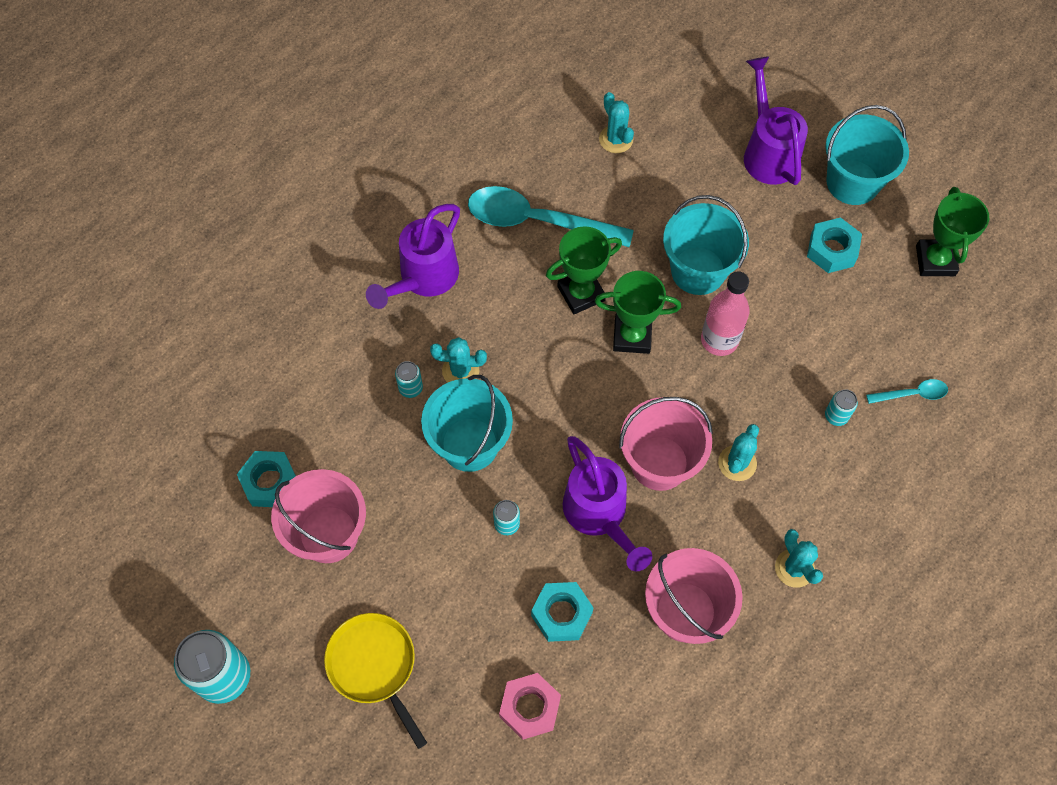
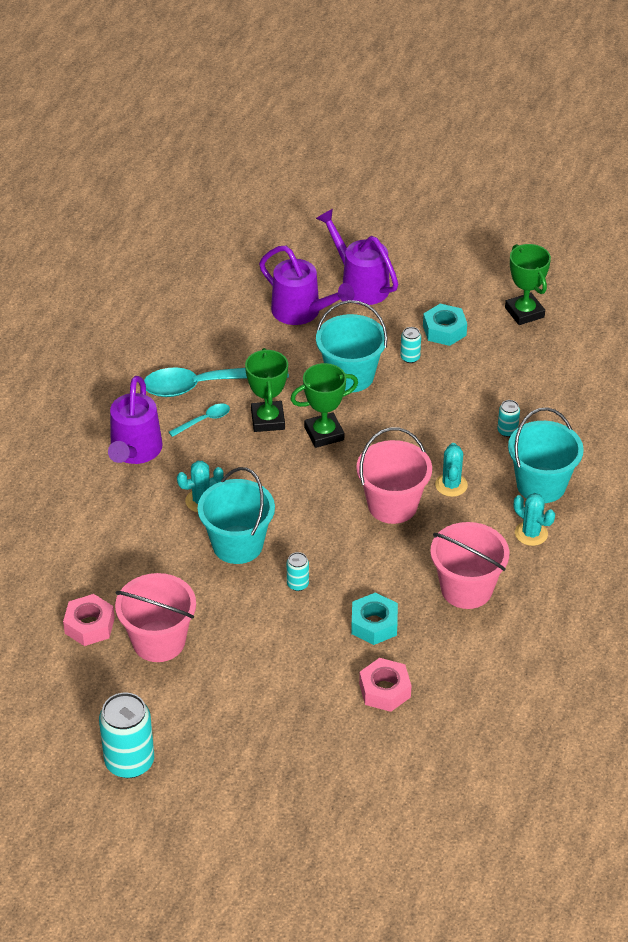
camera: 25 degrees left, 20 degrees down
turquoise nut [237,451,296,507] -> pink nut [63,594,115,646]
yellow pan [324,613,427,749] -> none
turquoise can [395,361,423,398] -> turquoise can moved to [400,327,421,363]
green trophy [546,226,622,314] -> green trophy turned 45 degrees counterclockwise [245,348,288,432]
purple watering can [563,436,652,571] -> purple watering can moved to [259,246,354,325]
turquoise cactus [599,92,634,153] -> none
pink bottle [701,271,750,356] -> none
turquoise bucket [825,105,909,205] -> turquoise bucket moved to [508,407,584,503]
turquoise spoon [866,379,948,404] -> turquoise spoon moved to [169,403,230,437]

